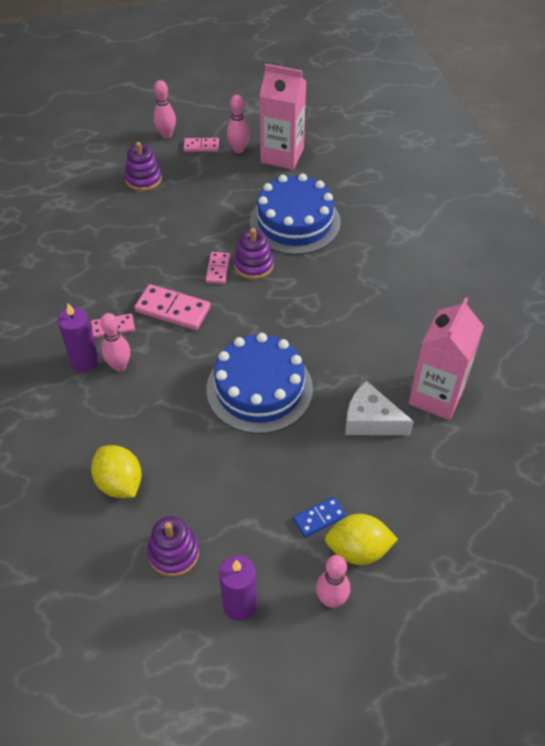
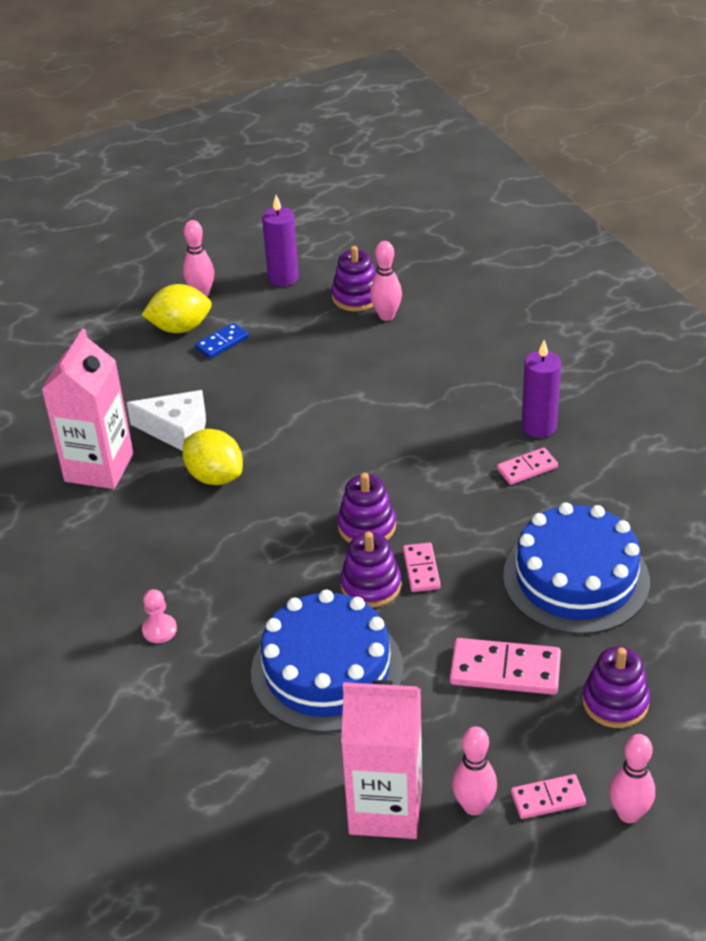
camera: 170 degrees right, 10 degrees down
yellow lemon [91,445,142,498] -> yellow lemon moved to [183,429,243,485]
pink bowling pin [100,313,130,372] -> pink bowling pin moved to [370,241,402,321]
pink domino [135,284,210,330] -> pink domino moved to [450,638,561,695]
blue cake [206,333,313,434] -> blue cake moved to [503,503,650,634]
none -> pink pawn [142,589,177,643]
none -> purple stacking toy [337,473,396,543]

